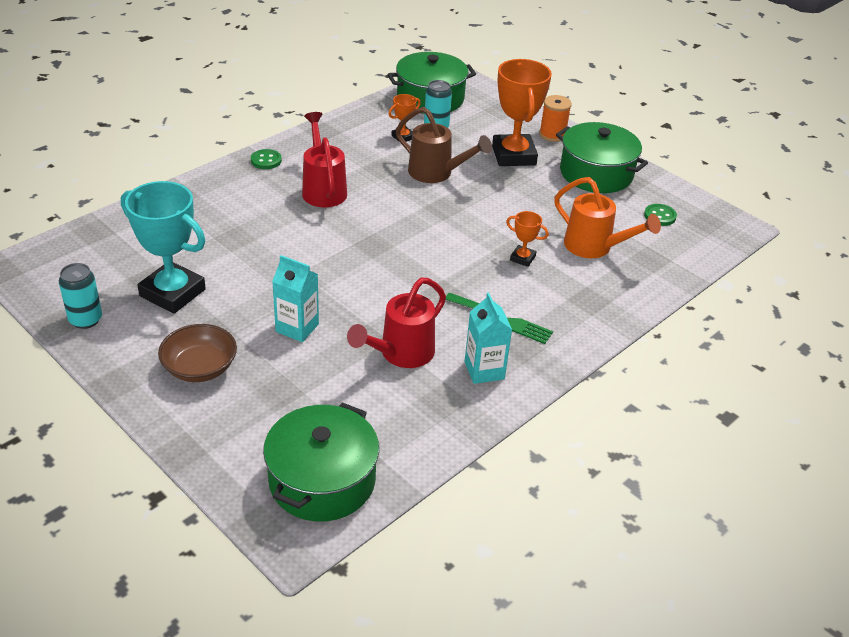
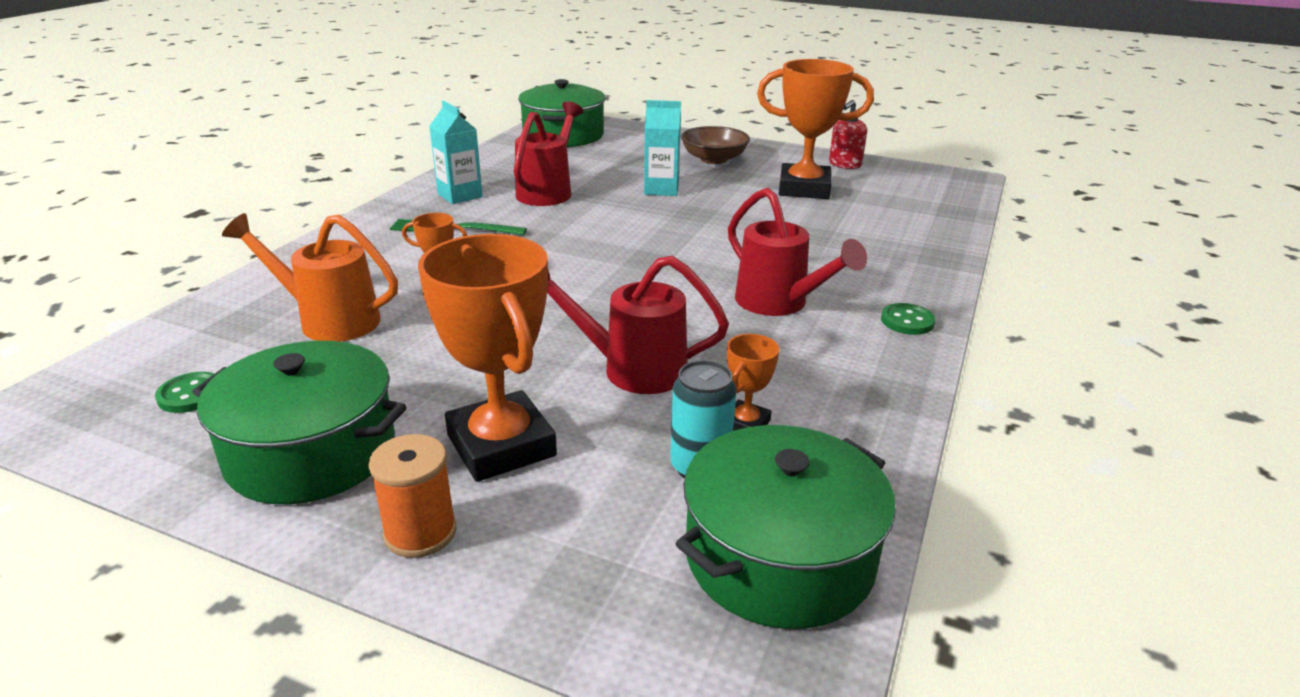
camera: 160 degrees right, 10 degrees down
turquoise can [59,263,102,329] -> red soap dispenser [829,100,867,169]
turquoise trophy [121,181,206,314] -> orange trophy [757,59,874,199]
brown watering can [396,107,492,183] -> red watering can [547,256,729,394]

